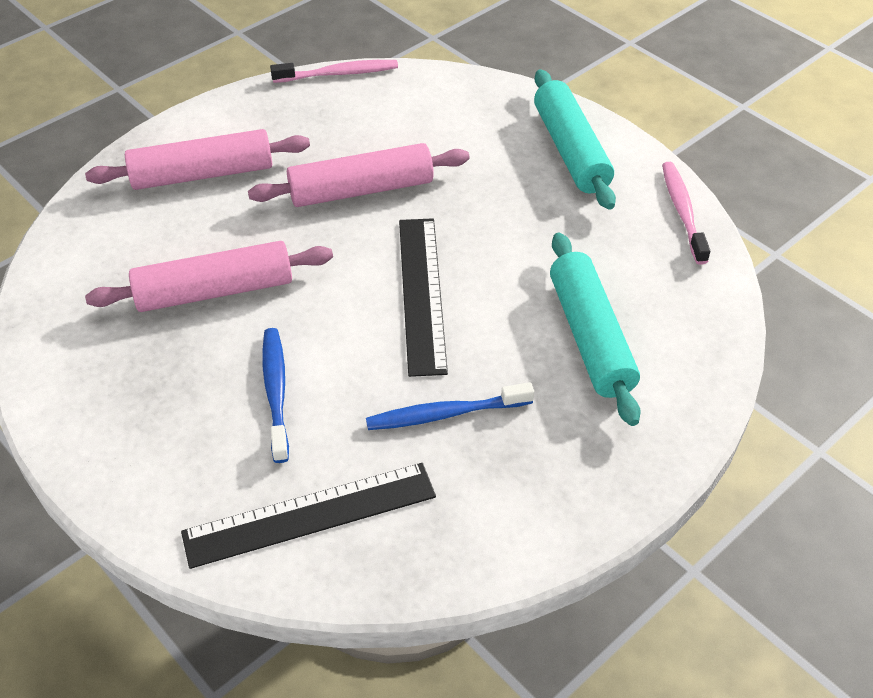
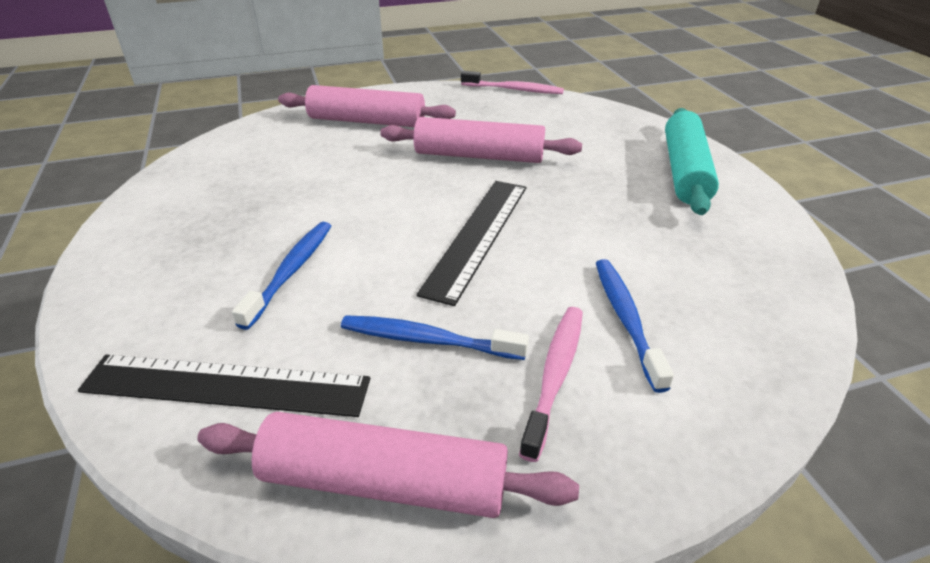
camera: 25 degrees right, 10 degrees down
pink rolling pin [85,241,333,312] -> pink rolling pin moved to [197,412,579,518]
turquoise rolling pin [550,233,641,426] -> blue toothbrush [596,259,674,393]
pink toothbrush [662,162,710,265] -> pink toothbrush moved to [519,307,583,462]

